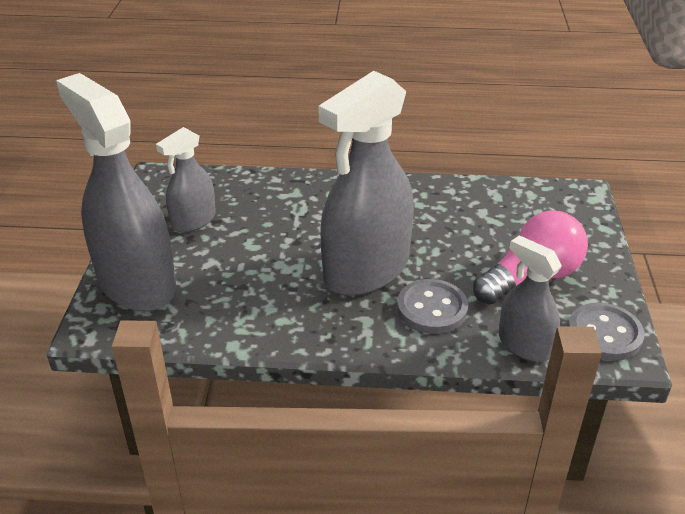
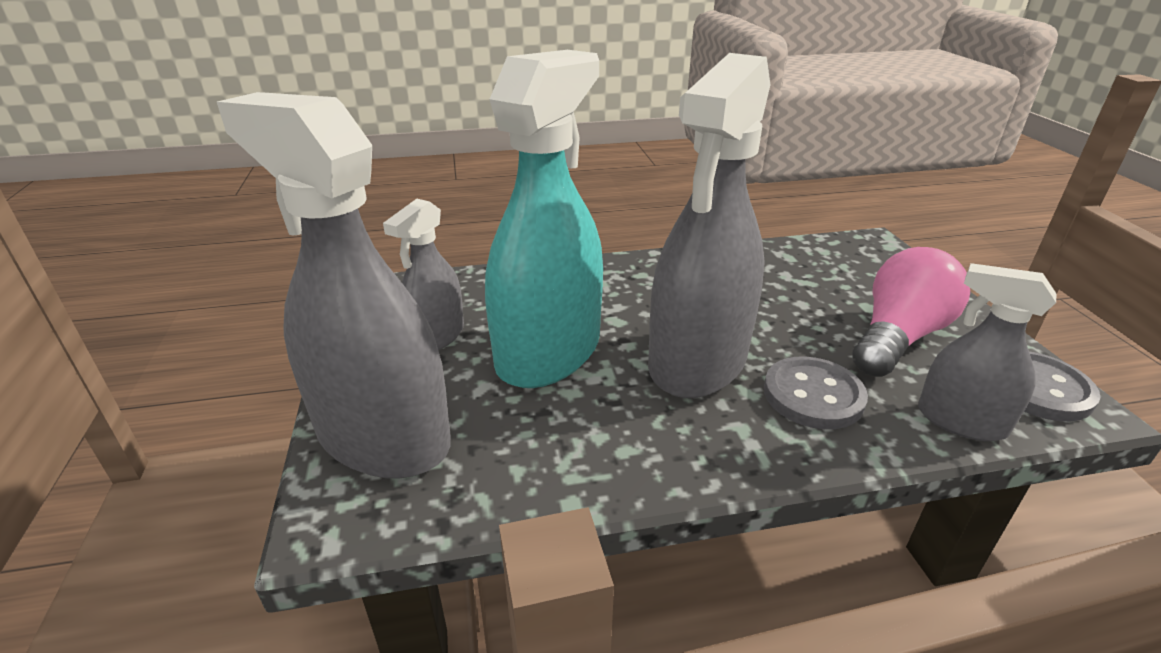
camera: 15 degrees left, 5 degrees down
none -> turquoise spray bottle [485,50,603,388]

